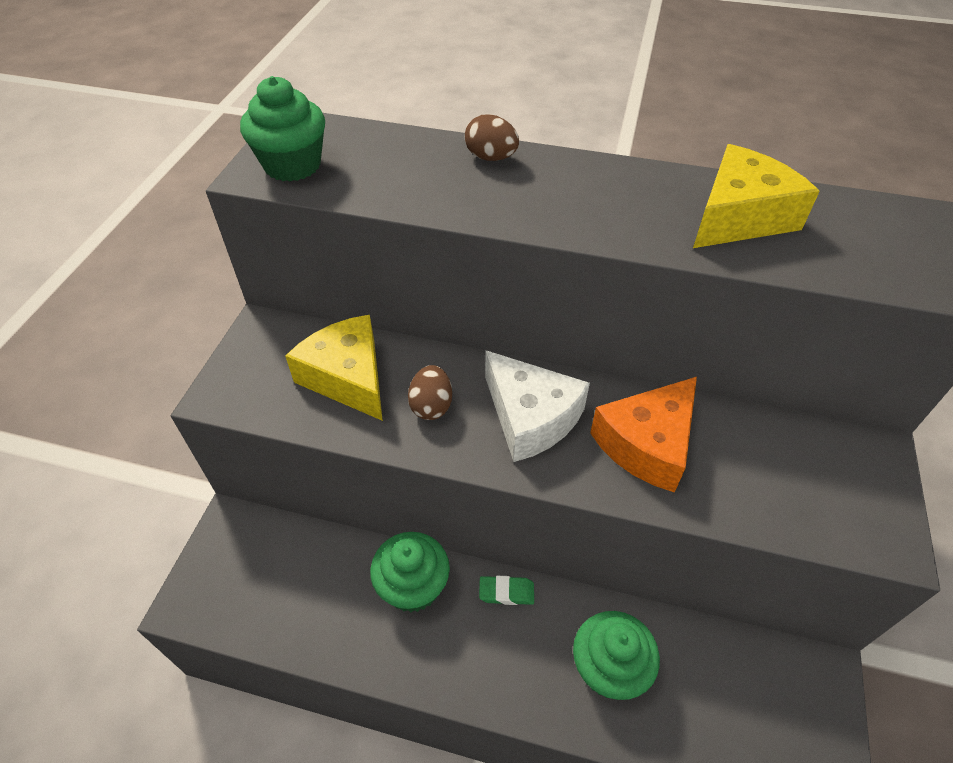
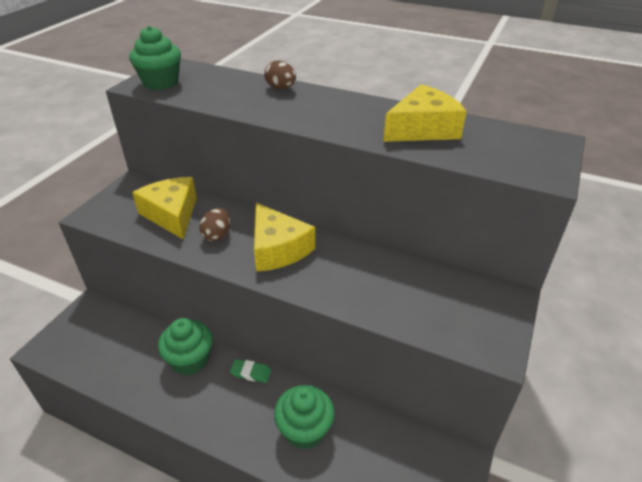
camera: 10 degrees right, 10 degrees down
white cheese [485,350,590,462] -> yellow cheese [254,203,315,272]
orange cheese [590,377,697,493] -> none

